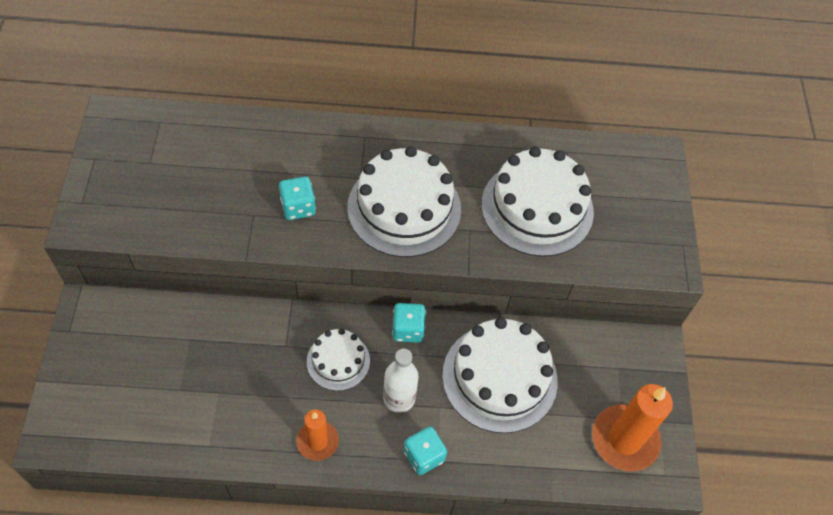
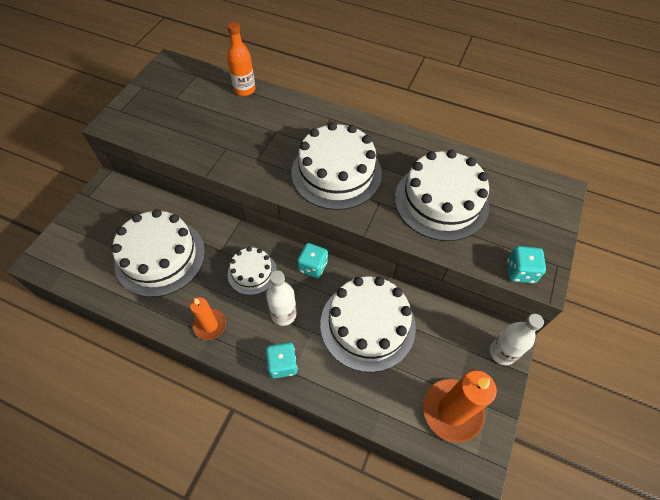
camera: 25 degrees right, 0 degrees up
turquoise dice [279,176,316,220] -> turquoise dice moved to [507,246,546,283]
none -> white cake [111,209,205,297]
none -> orange bottle [227,22,255,96]
none -> white bottle [490,314,544,365]

